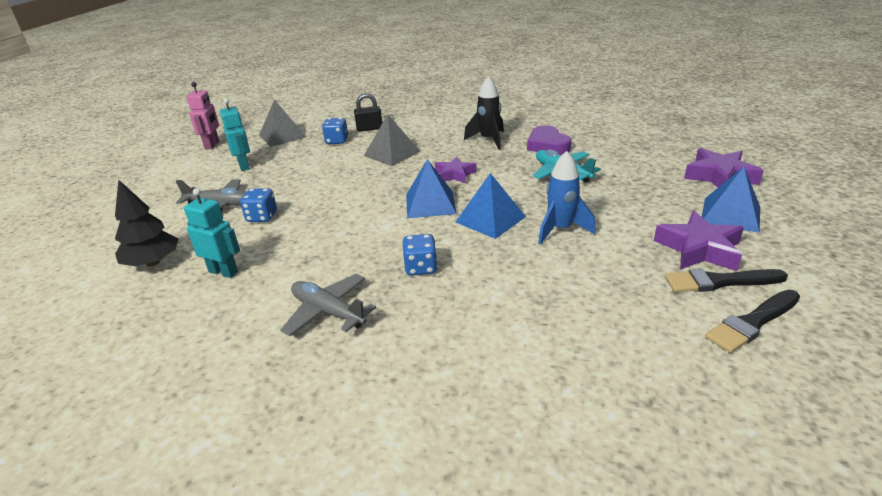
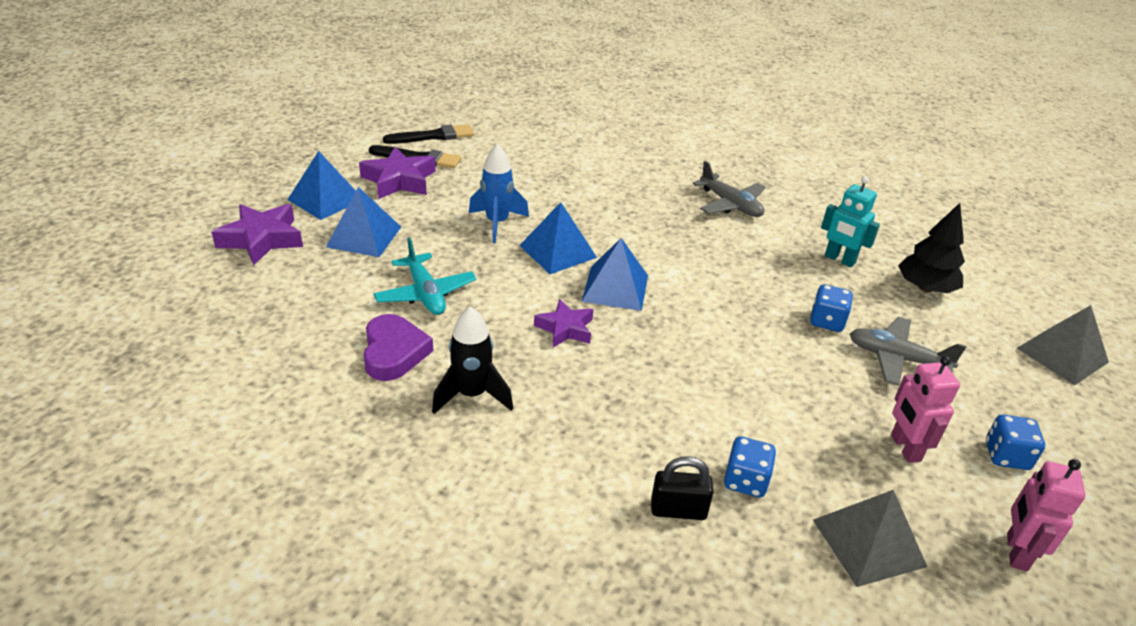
camera: 170 degrees left, 5 degrees up
turquoise robot [220,98,250,171] -> pink robot [891,356,960,463]
grey pyramid [364,114,421,166] -> grey pyramid moved to [1017,305,1109,385]
blue dice [403,234,437,276] -> blue dice moved to [986,415,1045,470]
none -> blue pyramid [326,187,401,257]

